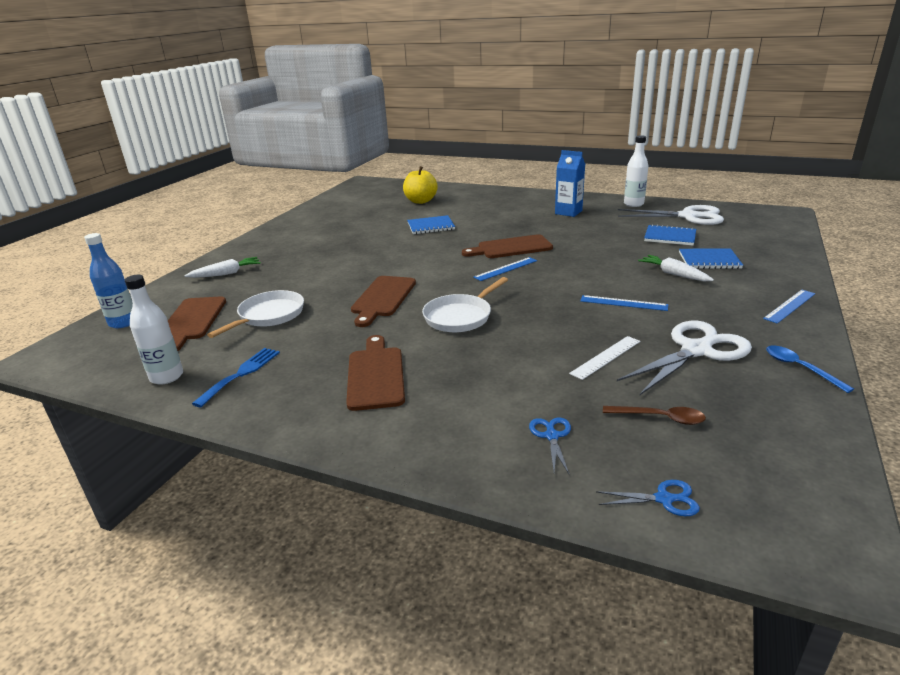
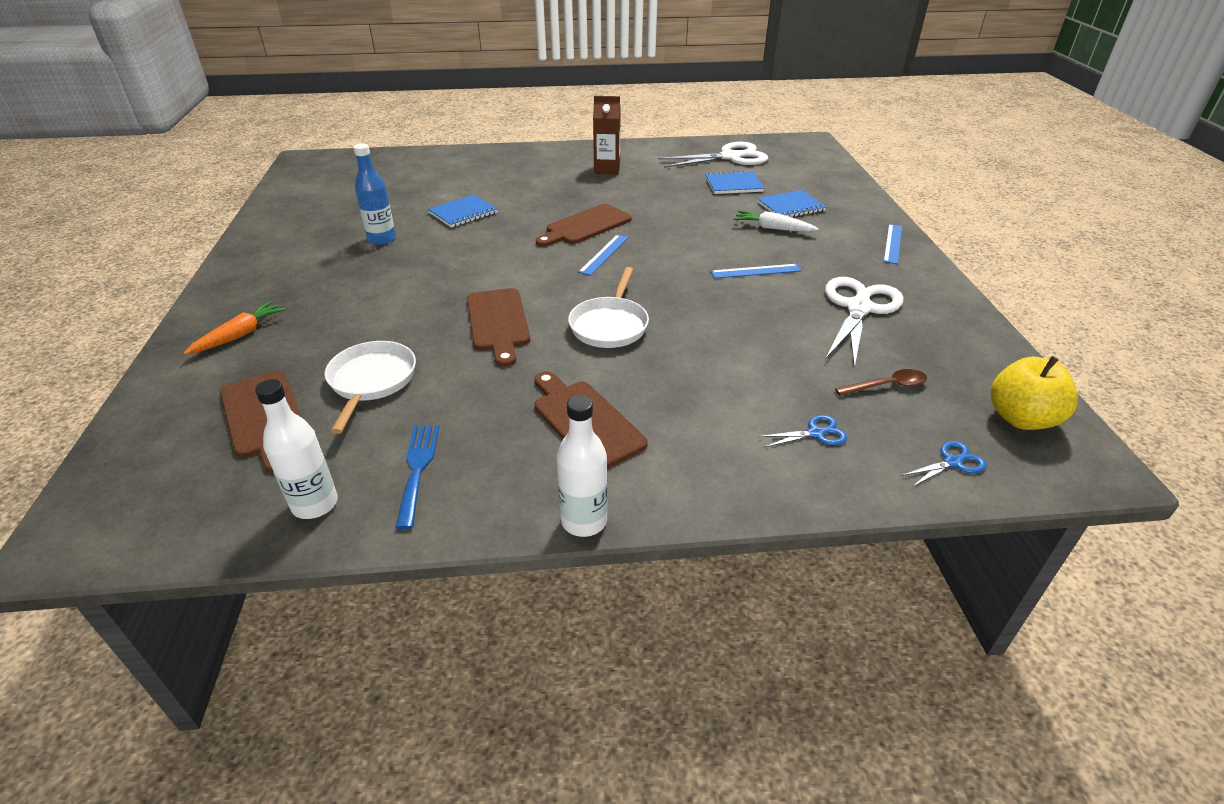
camera: 30 degrees left, 10 degrees up
blue bottle [84,233,133,328] -> blue bottle moved to [353,143,396,245]
white carrot [185,257,261,278] -> orange carrot [184,301,286,355]
yellow apple [403,166,438,204] -> yellow apple moved to [991,356,1078,430]
blue scissors [529,417,571,474] -> blue scissors turned 105 degrees clockwise [758,415,847,448]
blue carton [555,150,585,217] -> brown carton [593,96,621,175]
white ruler [569,336,640,380] -> none
white bottle [624,135,648,207] -> white bottle moved to [557,395,608,537]
blue spoon [766,346,854,393] -> none

